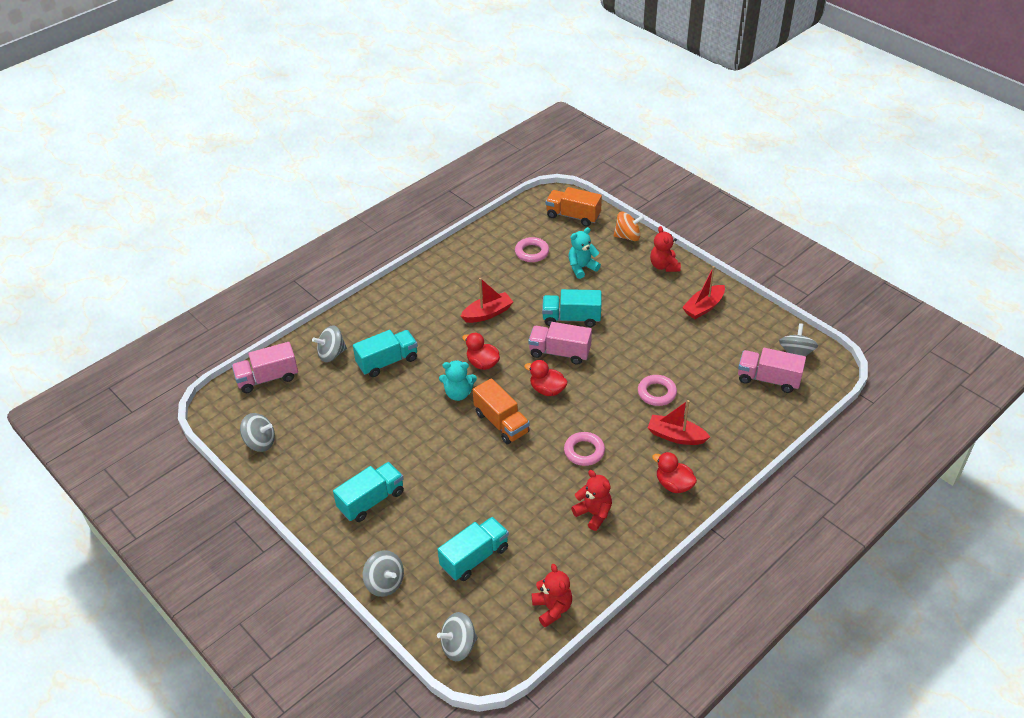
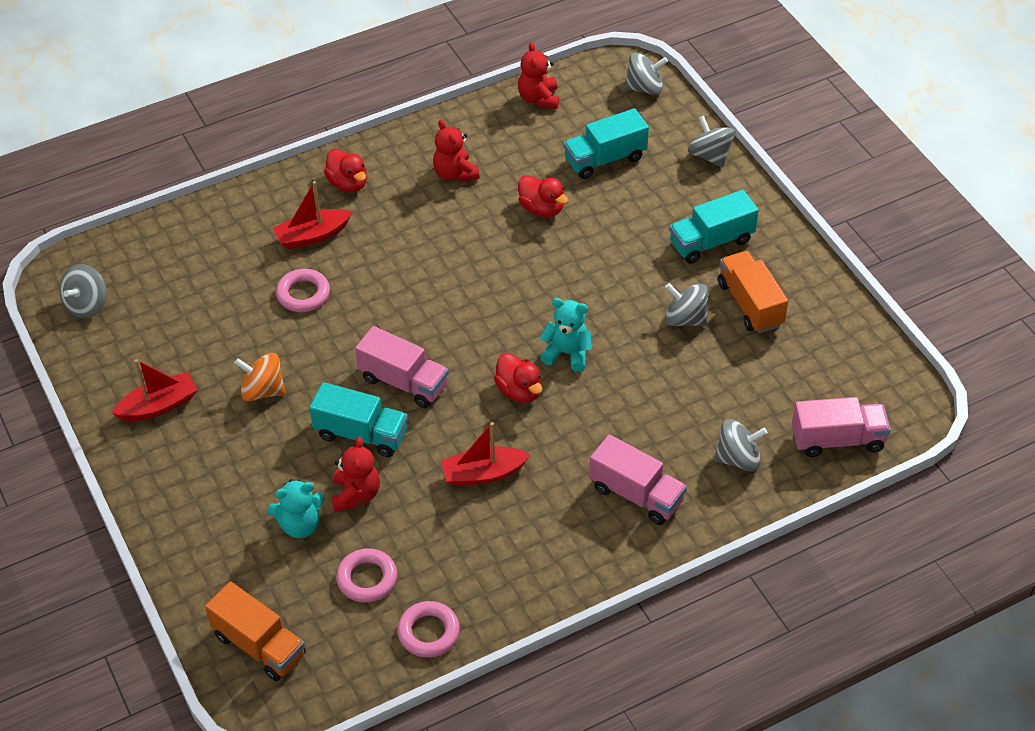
camera: 165 degrees left, 5 degrees up
grey spinning top [240,413,275,452] -> grey spinning top moved to [665,283,708,326]
turquoise truck [353,330,418,377] -> none
orange truck [473,378,530,445] -> orange truck moved to [718,251,788,333]
red duck [524,360,568,396] -> red duck moved to [518,175,569,217]
pink ring [564,432,605,466] -> pink ring moved to [397,601,460,657]
orange spinning top [614,212,644,241] -> orange spinning top moved to [234,353,286,401]
red boat [647,400,710,445] -> red boat turned 120 degrees clockwise [273,181,352,249]
red teddy bear [650,226,681,272] -> red teddy bear moved to [332,437,380,512]
pink truck [738,348,806,393] -> pink truck moved to [589,434,687,525]

